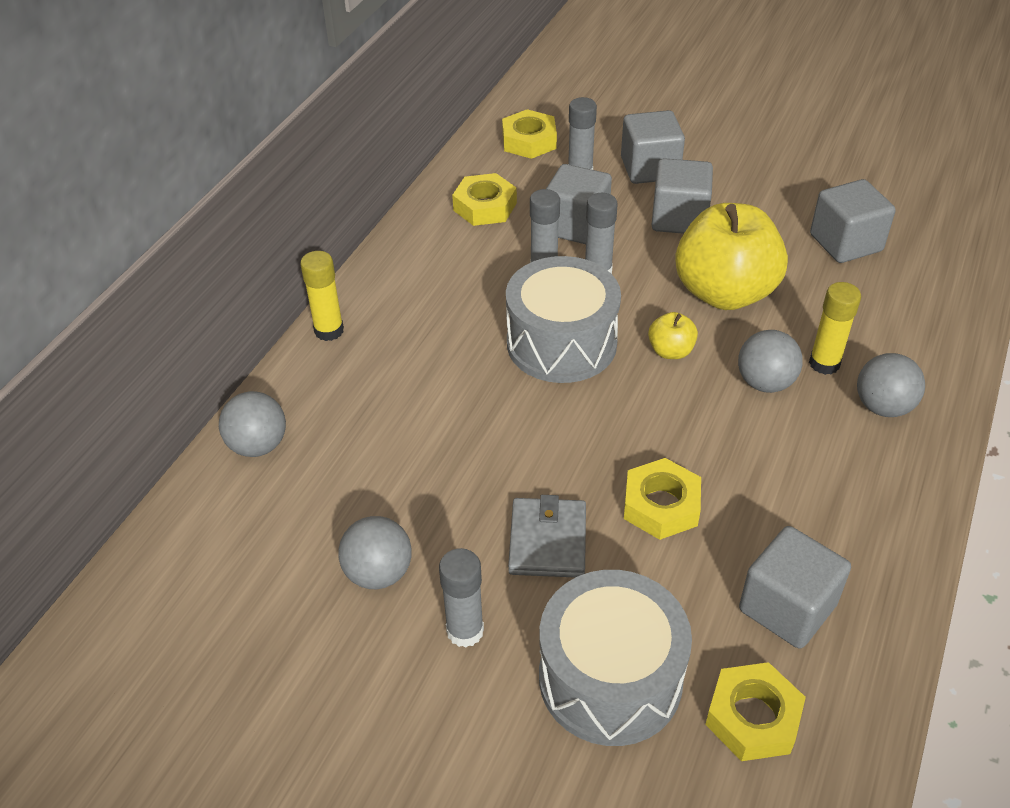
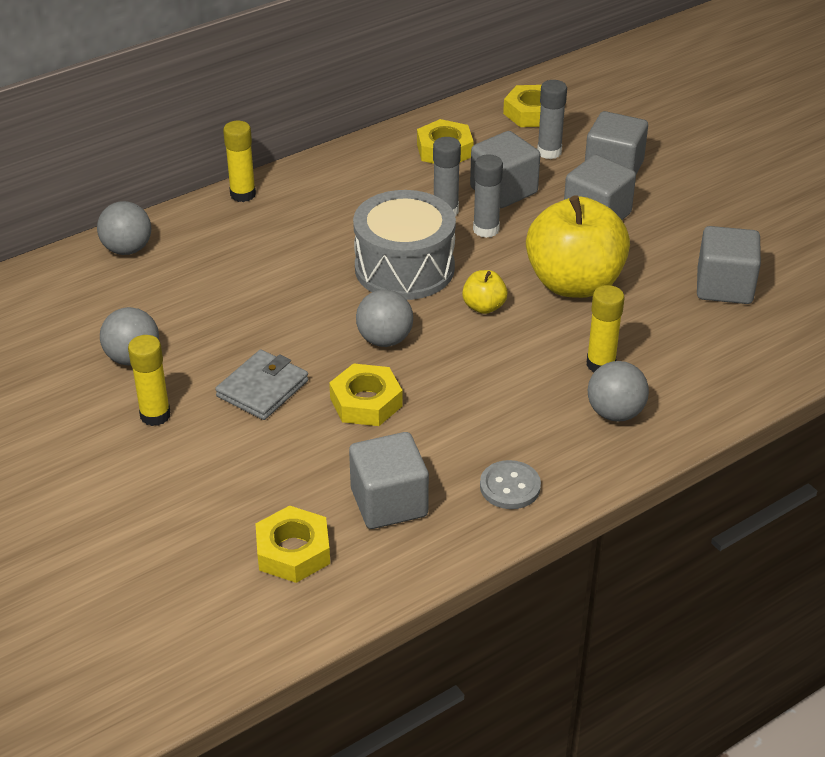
camera: 30 degrees right, 5 degrees down
grey glue stick [439,548,484,648] -> yellow glue stick [128,335,171,426]
grey drum [539,570,692,746] -> none
grey ball [738,330,803,393] -> grey ball moved to [356,289,413,347]
none -> grey button [480,460,541,509]

